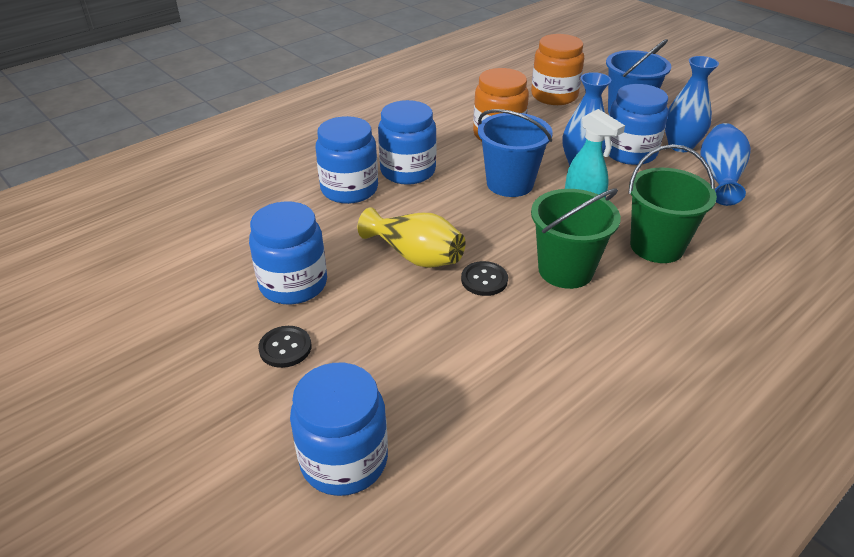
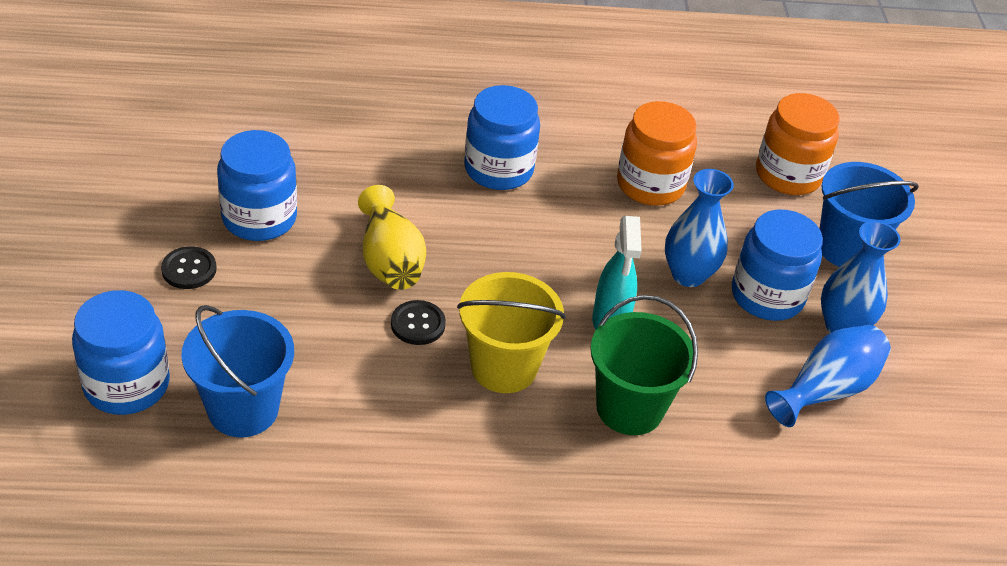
camera: 35 degrees right, 5 degrees up
blue jar [316,116,378,204] -> none
blue bucket [478,109,553,197] -> blue bucket moved to [181,305,294,437]
green bucket [531,189,621,289] -> yellow bucket [457,272,566,393]

